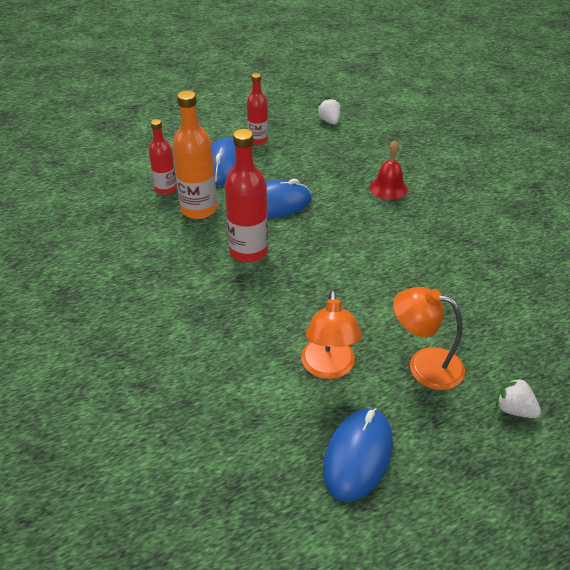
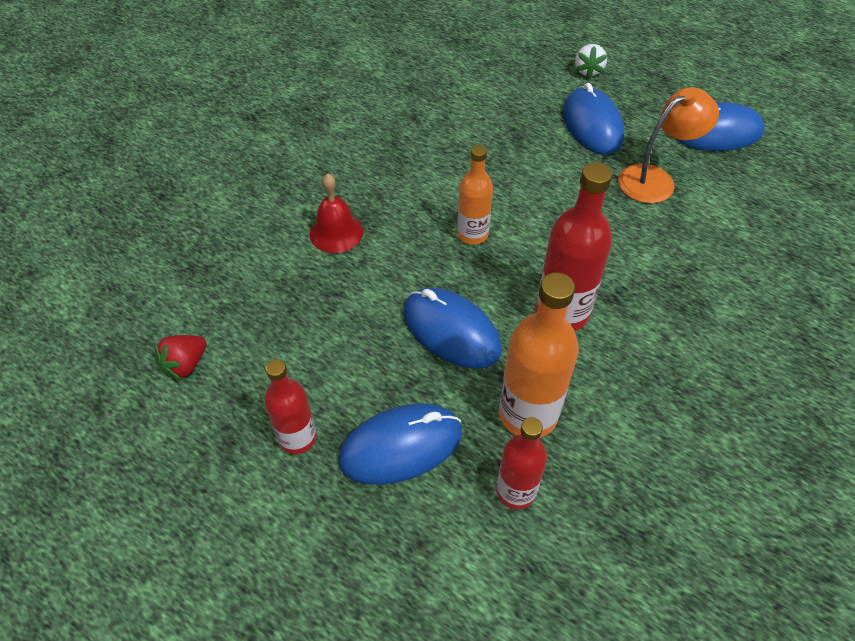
camera: 120 degrees left, 10 degrees up
white strawberry [317,97,341,124] -> red strawberry [154,335,207,380]
orange lamp [393,287,465,390] -> blue mouse [563,83,624,154]
none -> orange bottle [457,145,493,245]

